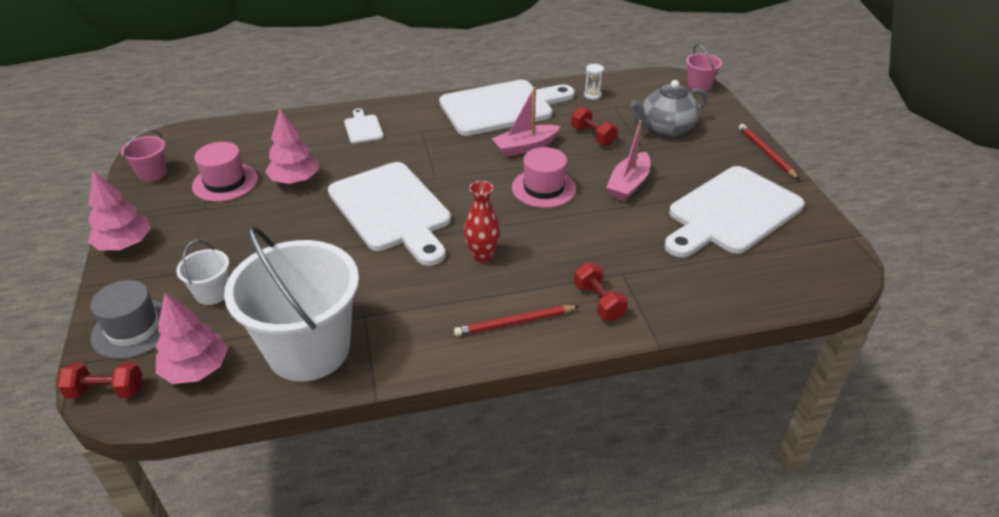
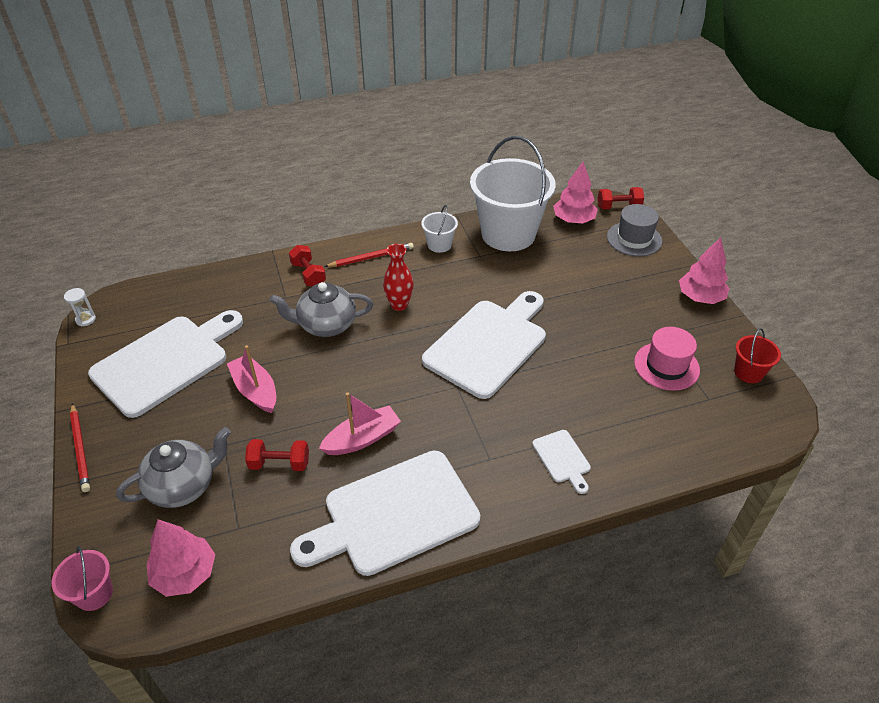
camera: 175 degrees right, 5 degrees up
pink bucket [121,130,167,182] -> red bucket [734,328,781,383]
white bucket [176,240,229,305] -> white bucket moved to [421,205,458,253]
pink tree [265,109,319,184] -> pink tree moved to [147,520,215,597]
white cutting board [328,162,451,266] -> white cutting board turned 75 degrees clockwise [422,291,546,399]
pink hat [512,147,576,208] -> none
red dumbbell [571,107,618,146] -> red dumbbell turned 45 degrees counterclockwise [245,439,309,471]
white hourglass [584,64,604,100] -> white hourglass moved to [64,288,96,326]
pink boat [606,120,650,201] -> pink boat turned 60 degrees counterclockwise [227,345,276,413]
none -> grey teapot [270,282,373,337]

